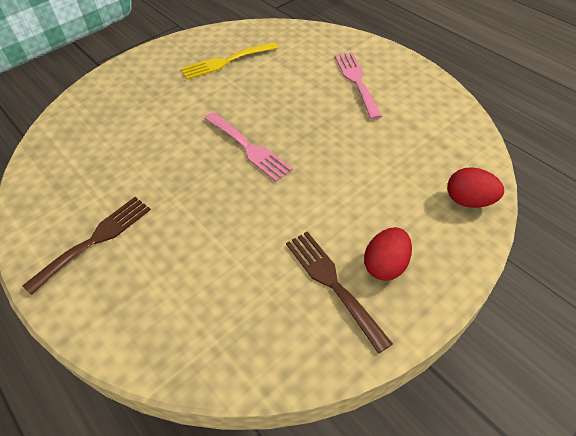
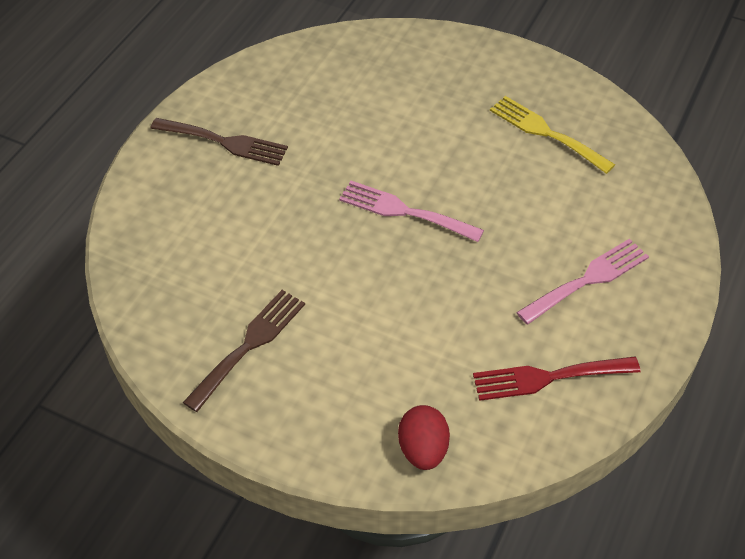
camera: 65 degrees right, 0 degrees up
pink fork [204,112,293,182] -> pink fork turned 90 degrees clockwise [339,181,484,242]
red egg [364,227,412,281] -> none
none -> red fork [473,357,640,401]

